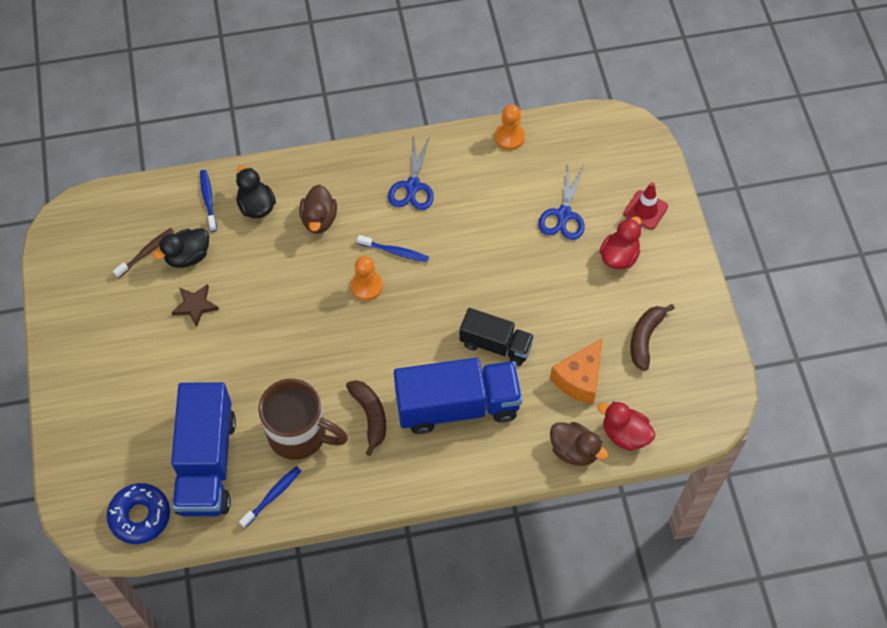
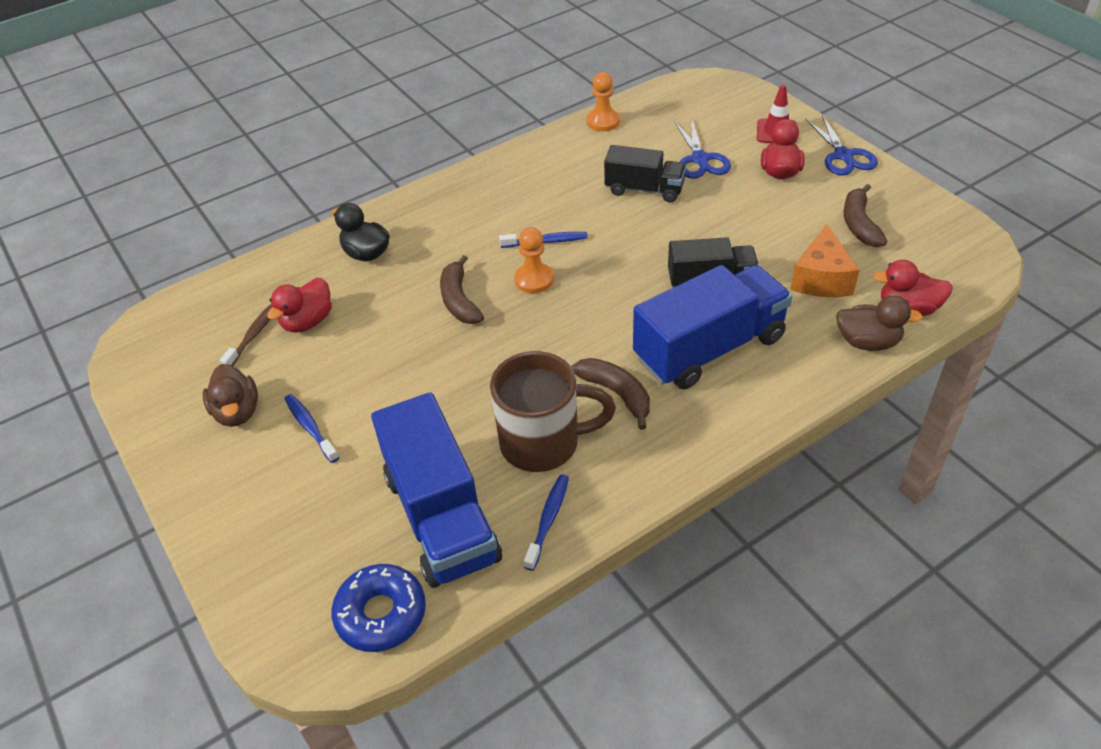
camera: 20 degrees left, 15 degrees down
black duck [153,228,209,268] -> red duck [267,278,332,333]
brown star [171,284,219,327] -> none
blue toothbrush [200,170,217,232] -> blue toothbrush moved to [284,394,339,463]
brown duck [299,185,337,234] -> brown duck moved to [203,364,258,427]
blue scissors [388,136,434,210] -> blue scissors moved to [805,115,878,175]
none -> brown banana [440,255,484,324]
none -> black truck [604,145,686,202]

